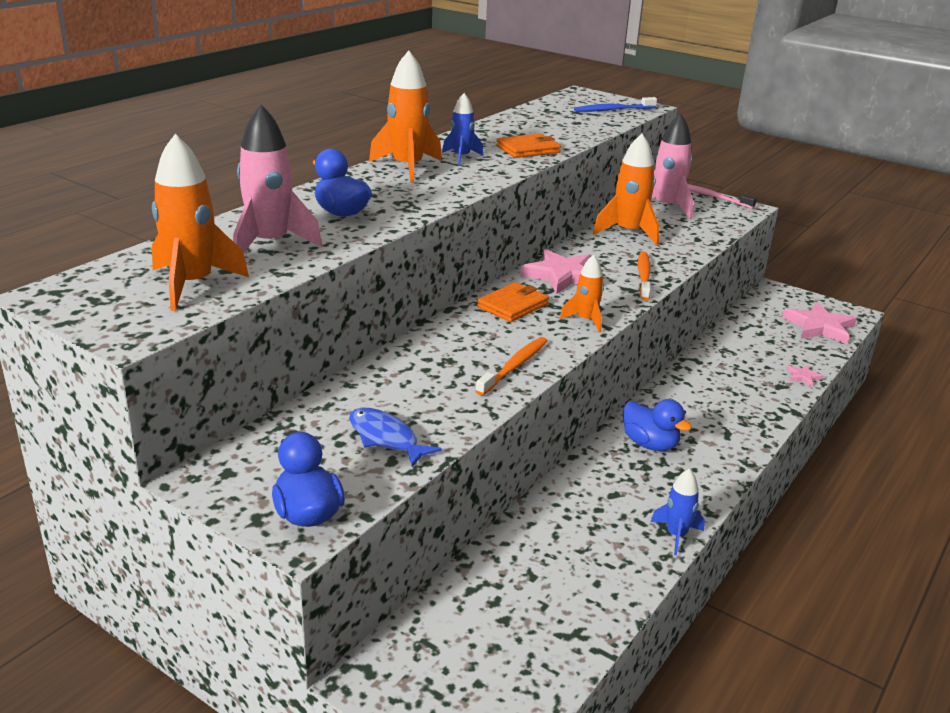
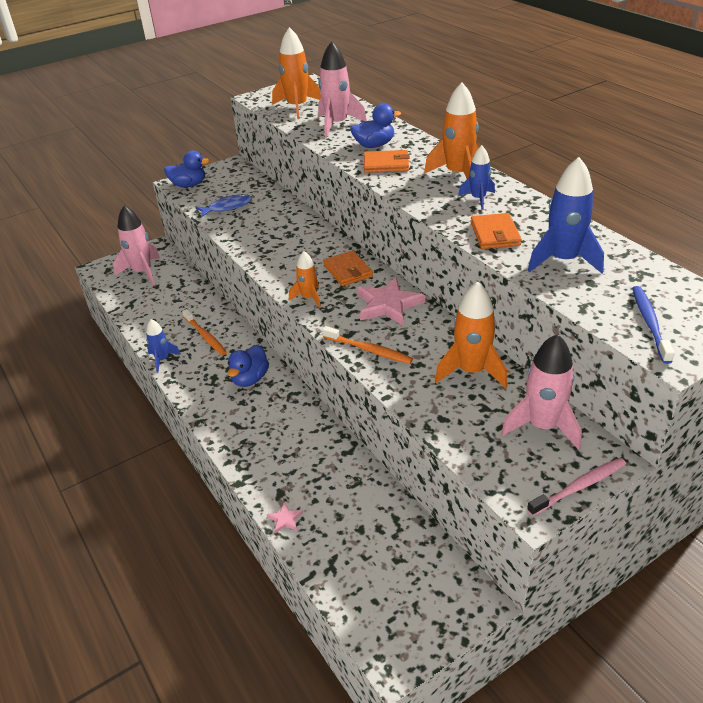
camera: 115 degrees right, 10 degrees up
orange toothbrush [476,337,548,396] -> orange toothbrush moved to [182,309,227,355]
blue duck [623,399,692,451] -> blue duck turned 45 degrees counterclockwise [228,345,269,387]
pink star [782,302,857,344] -> none
none -> pink rocket [113,205,160,285]
none -> orange wallet [364,150,410,173]
none -> blue rocket [528,157,604,273]

